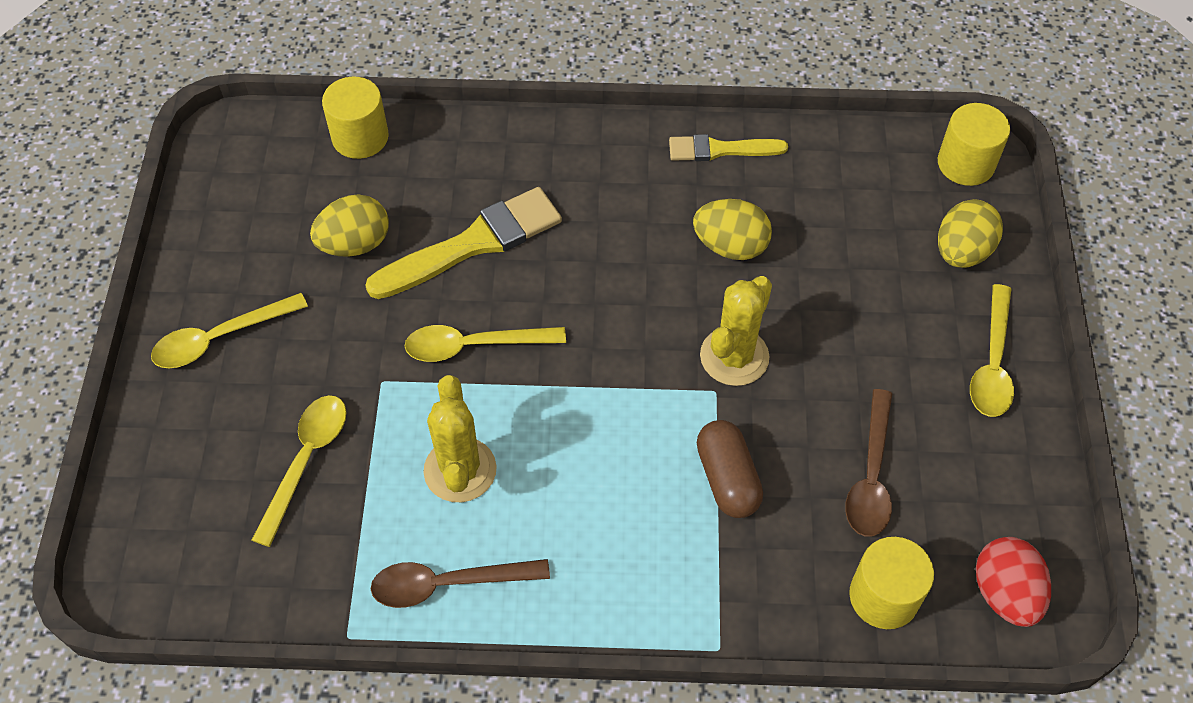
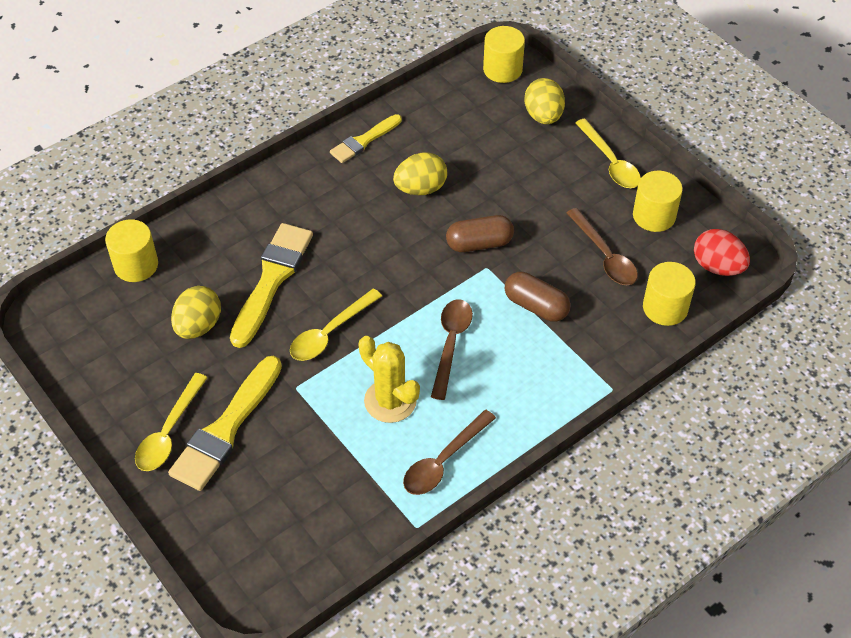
camera: 40 degrees left, 5 degrees down
yellow spoon [252,395,346,547] -> none
yellow cactus [700,276,772,386] -> brown capsule [446,215,514,252]
none -> yellow brush [168,356,282,491]
none -> brown spoon [431,300,473,400]
none -> yellow cylinder [633,171,683,232]

